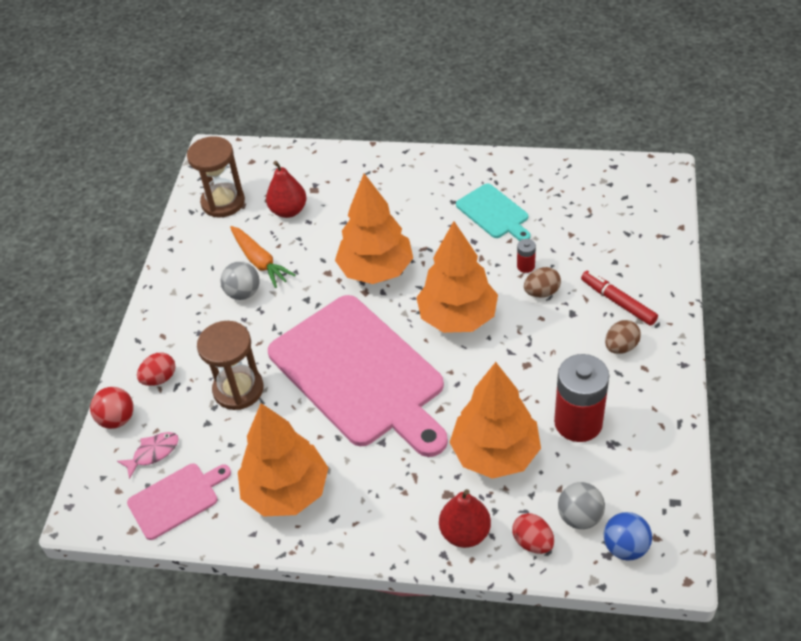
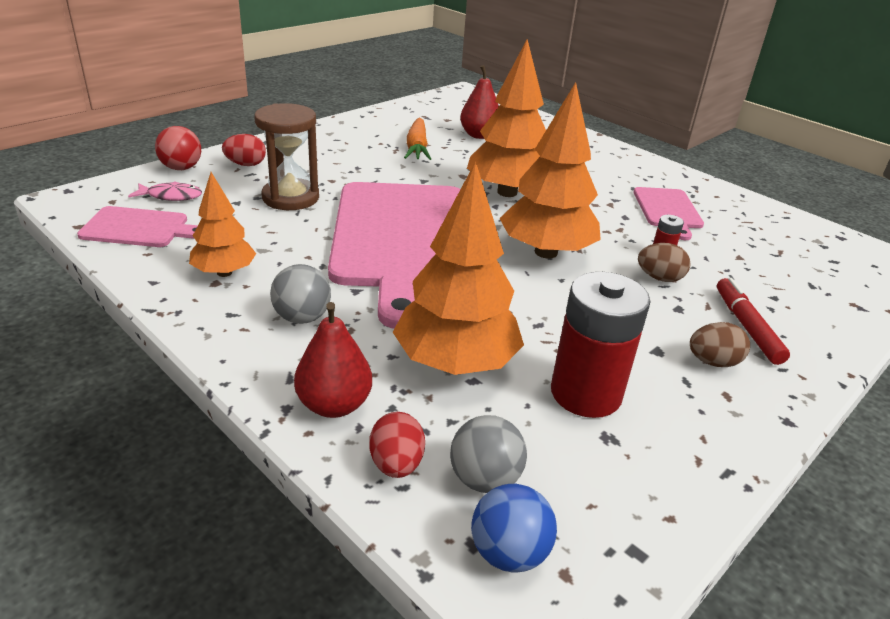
camera: 30 degrees right, 15 degrees down
brown hourglass [187,136,245,218] -> none
grey ball [221,262,260,300] -> grey ball moved to [270,264,331,324]
orange tree [238,403,328,517] -> orange tree [189,172,256,277], size x0.58
turquoise cutting board [456,184,531,241] -> pink cutting board [633,187,704,240]

